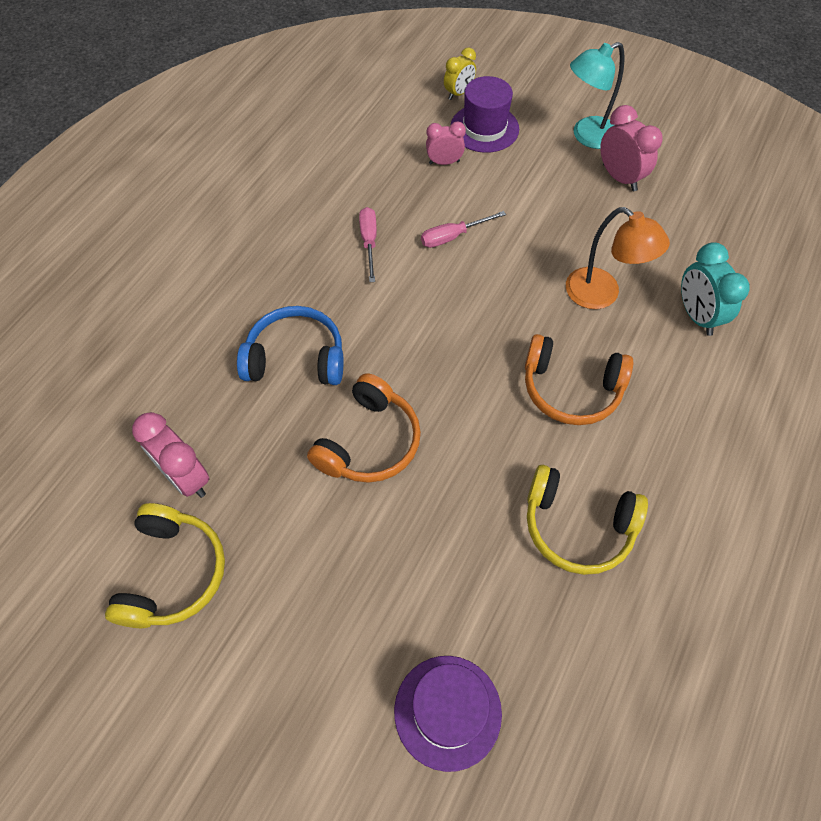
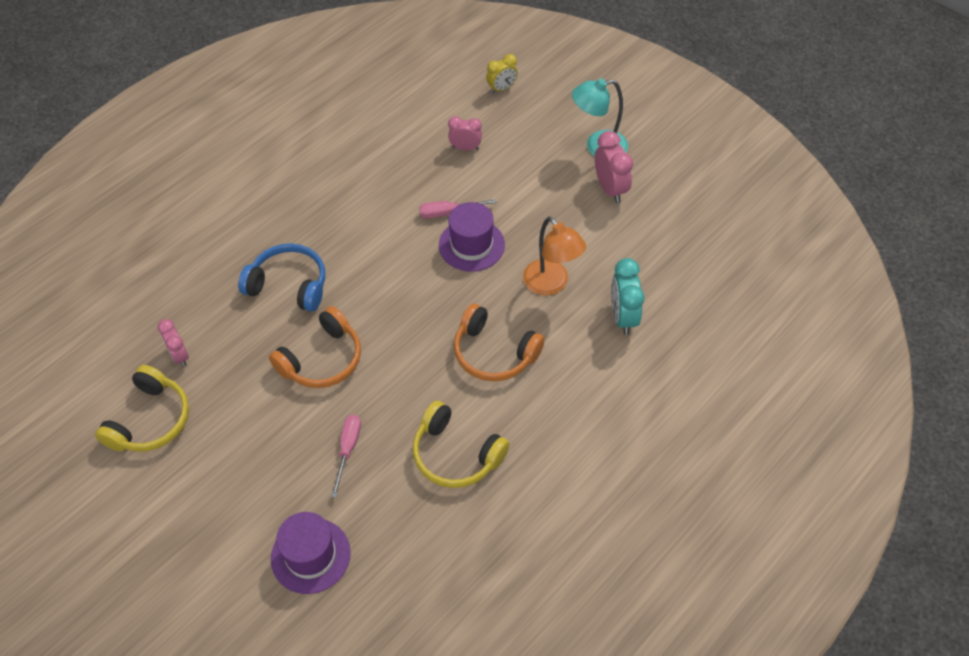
camera: 15 degrees right, 5 degrees down
pink clock [132,412,209,498] -> pink clock [158,319,189,367], size x0.66
pink screwdriver [359,207,377,282] -> pink screwdriver moved to [331,414,361,498]
purple hat [451,76,519,153] -> purple hat moved to [439,202,505,272]

